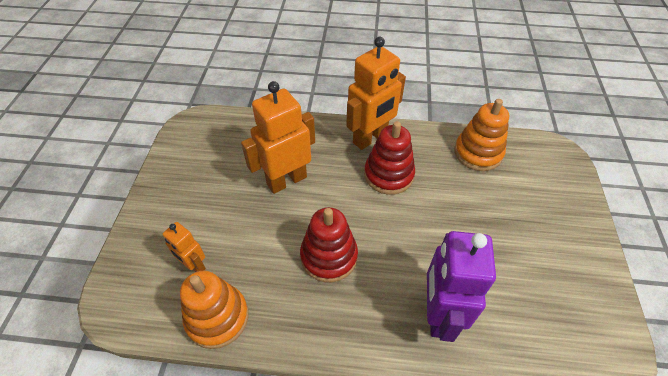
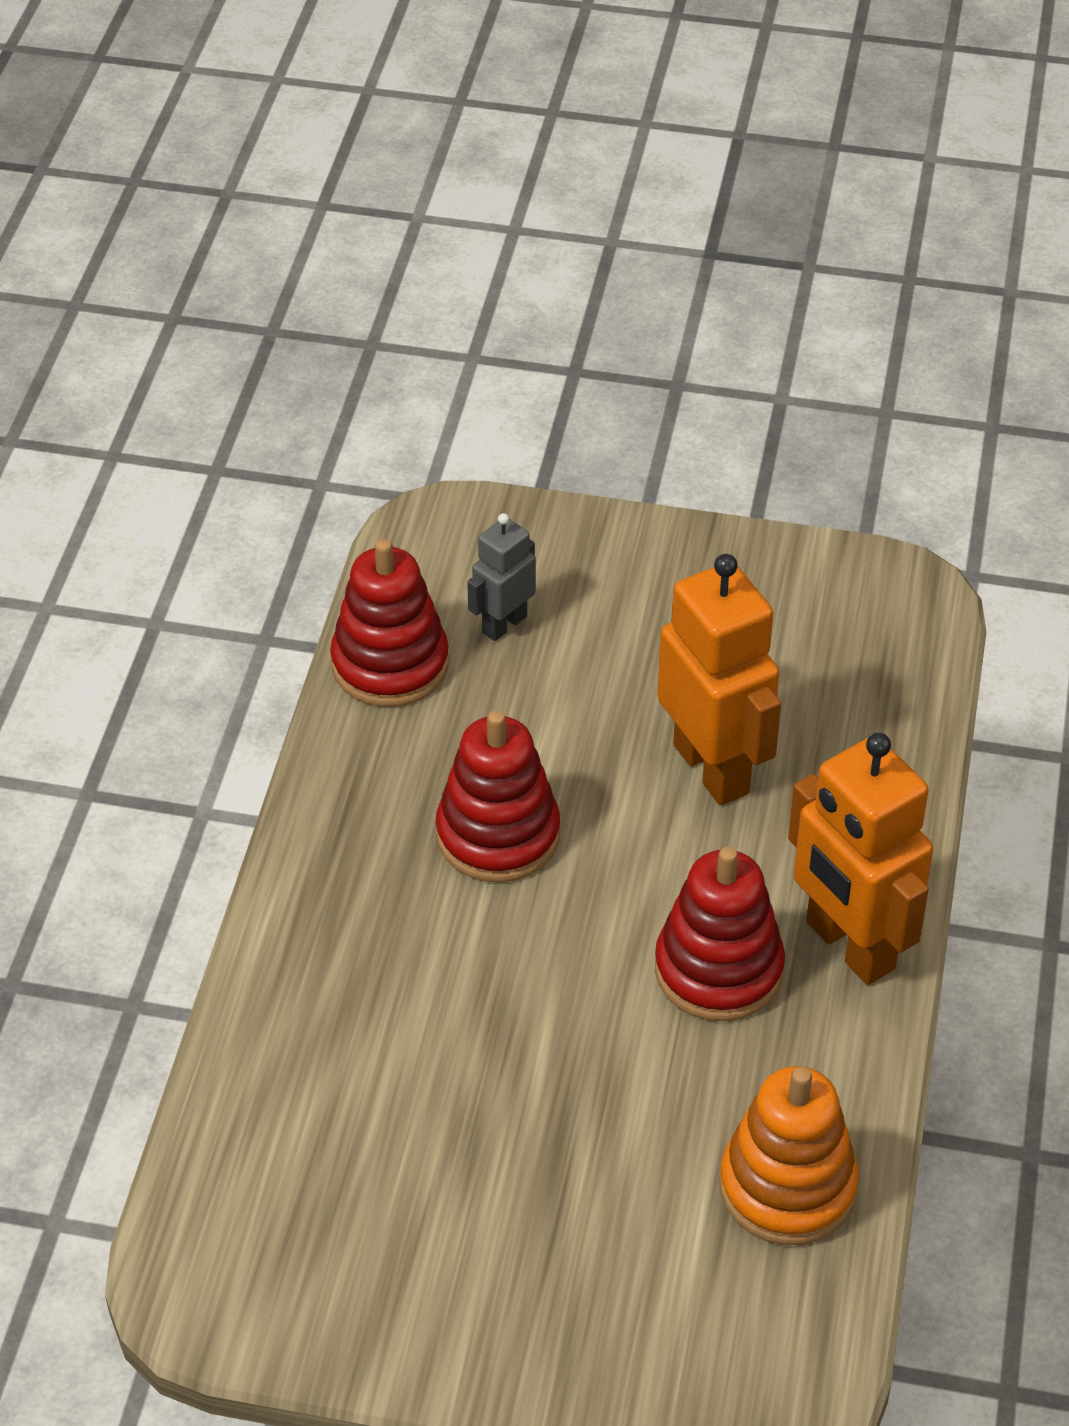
camera: 95 degrees right, 5 degrees down
orange robot [163,222,206,272] -> grey robot [467,513,536,641]
orange stacking toy [180,271,249,349] -> red stacking toy [330,539,449,707]
purple robot [427,231,496,342] -> none

